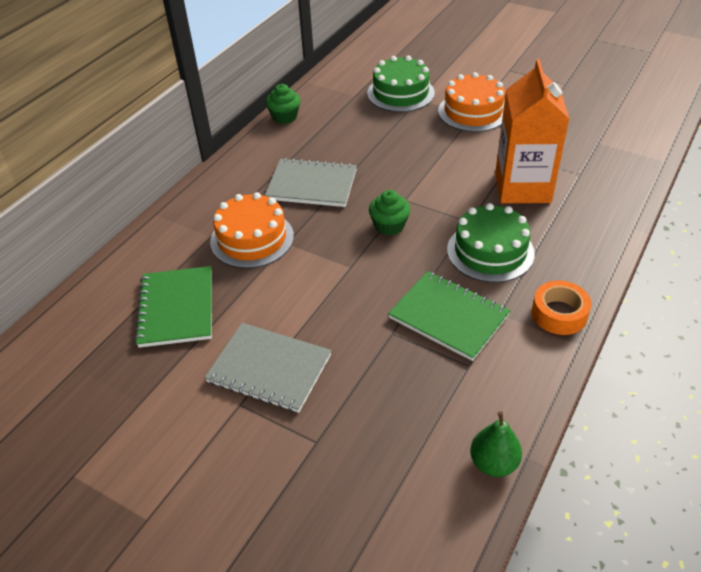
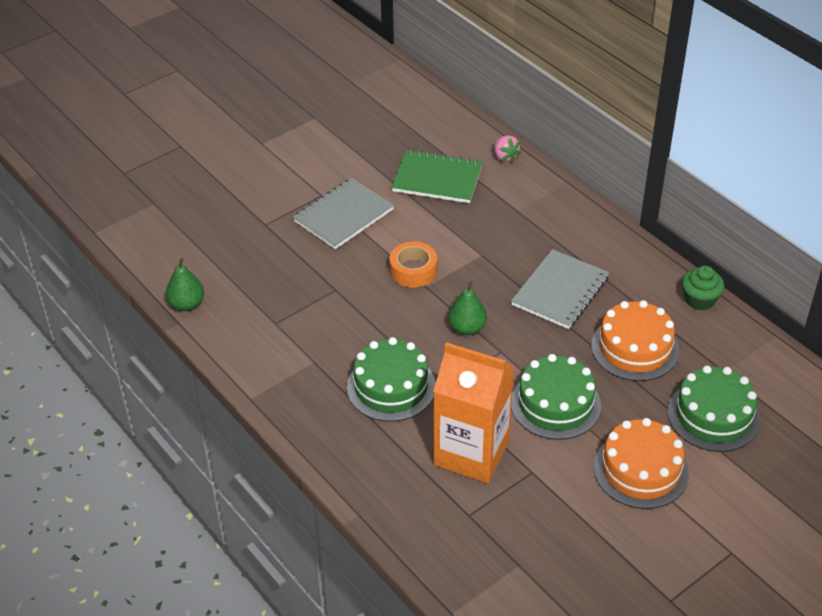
camera: 110 degrees right, 0 degrees up
orange cake [210,192,294,268] -> orange cake moved to [591,300,679,381]
green cupcake [369,190,410,236] -> green pear [448,281,487,335]
green notebook [388,271,511,361] -> none
orange tape [532,280,591,335] -> orange tape moved to [390,242,437,288]
none -> pink strawberry [494,135,521,163]
none -> green cake [511,354,601,440]

